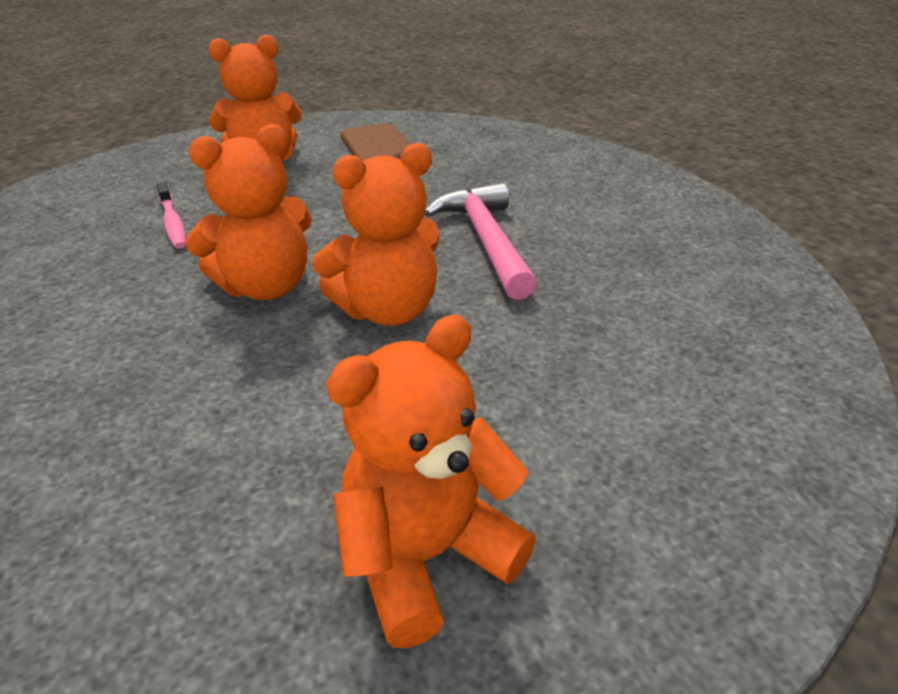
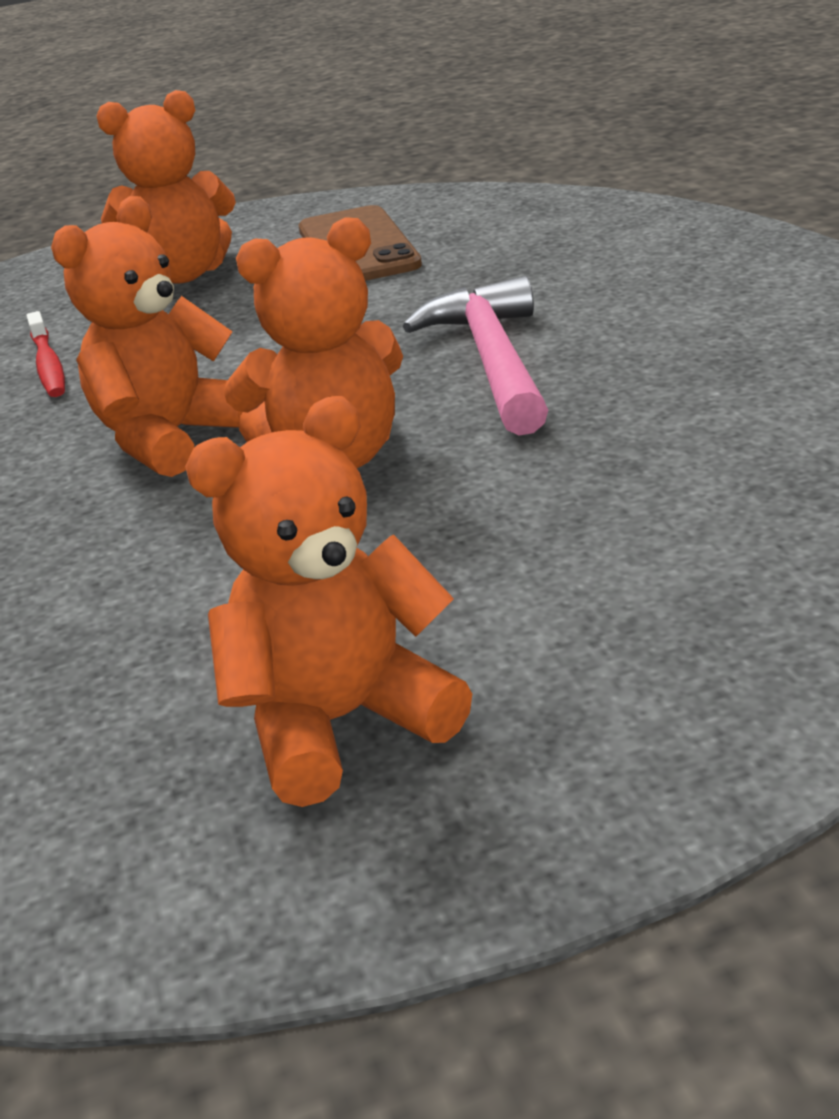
camera: 10 degrees right, 5 degrees down
pink toothbrush [156,182,186,249] -> red toothbrush [27,311,65,397]
orange teddy bear [185,124,312,300] -> orange teddy bear turned 150 degrees clockwise [51,196,243,477]

